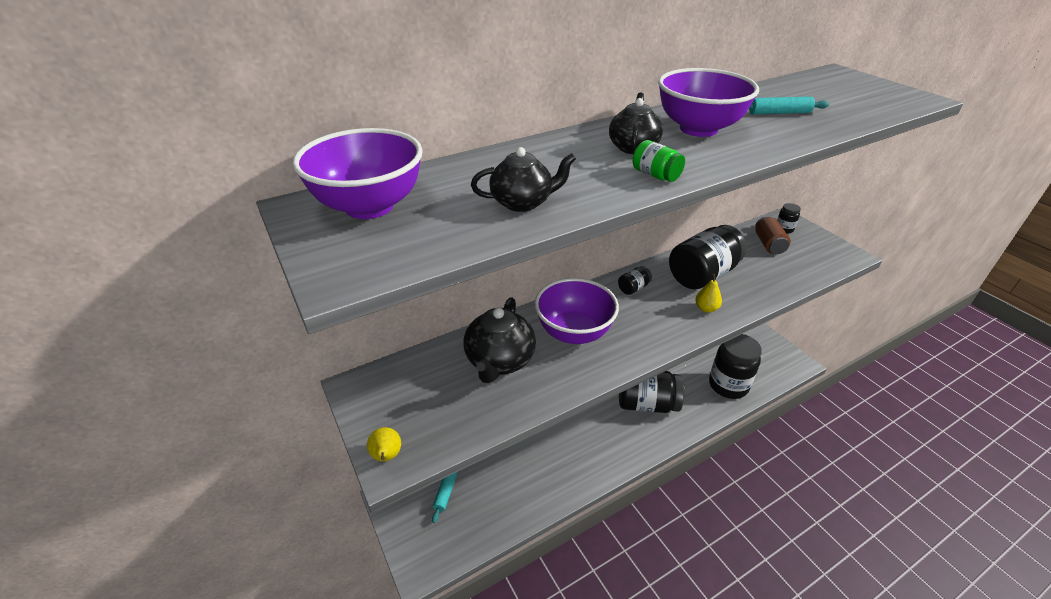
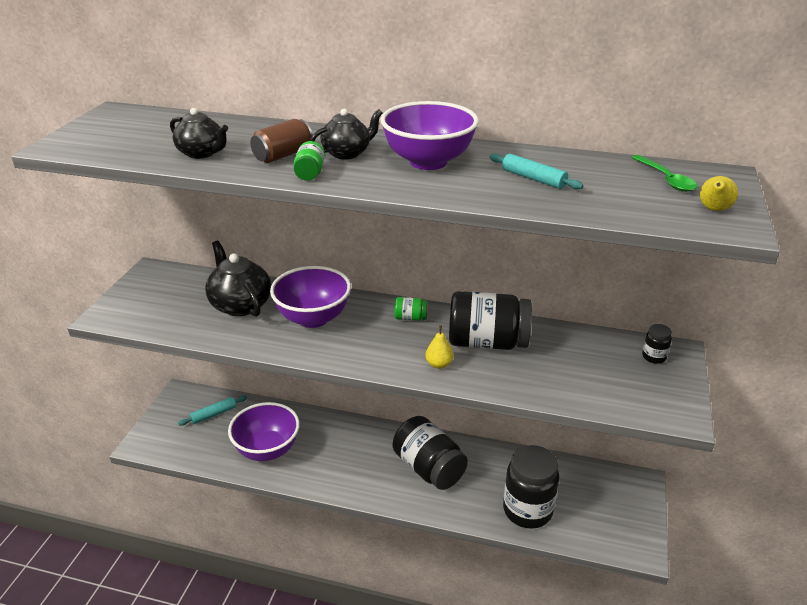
camera: 45 degrees right, 5 degrees down
purple bowl [293,128,423,219] -> purple bowl moved to [228,402,300,461]
yellow pear [367,427,401,461] -> yellow pear moved to [700,176,738,211]
black teapot [463,297,536,383] -> black teapot turned 90 degrees clockwise [205,241,271,317]
black jar [618,266,652,295] -> green jar [394,297,428,321]
brown can [755,216,791,254] -> brown can moved to [250,119,313,163]
none -> green spoon [631,155,697,192]

